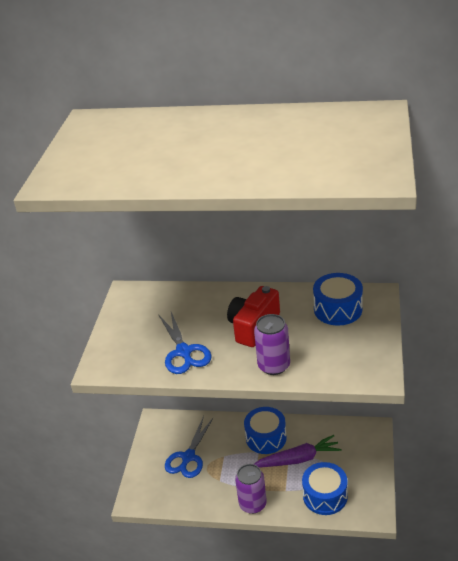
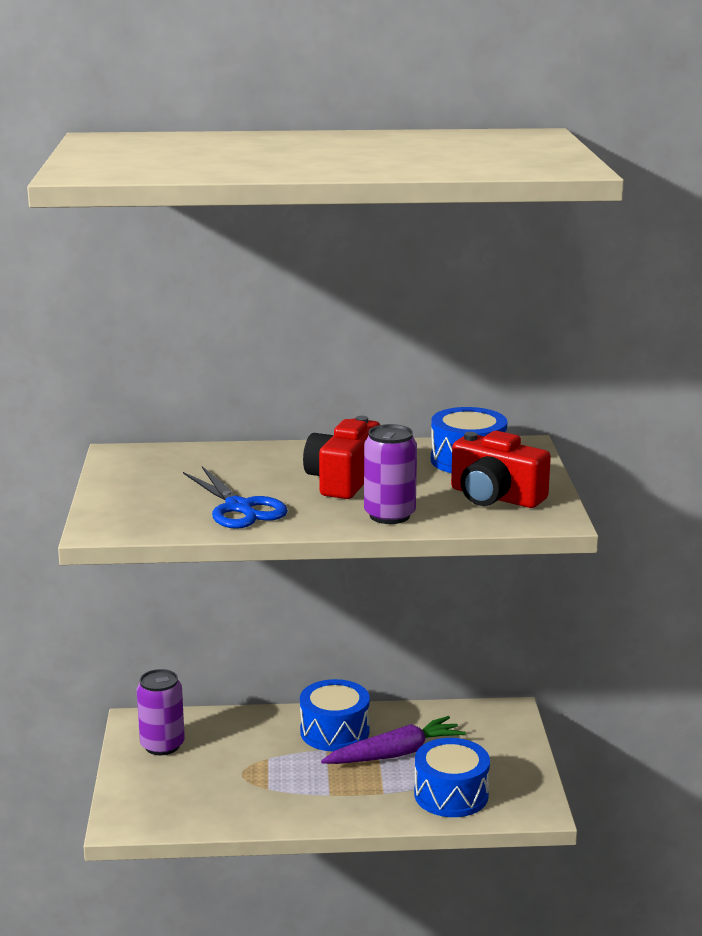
camera: 15 degrees left, 15 degrees down
blue scissors [165,416,213,478] -> none
purple can [235,464,267,514] -> purple can moved to [136,669,185,755]
none -> red camera [451,431,551,508]

